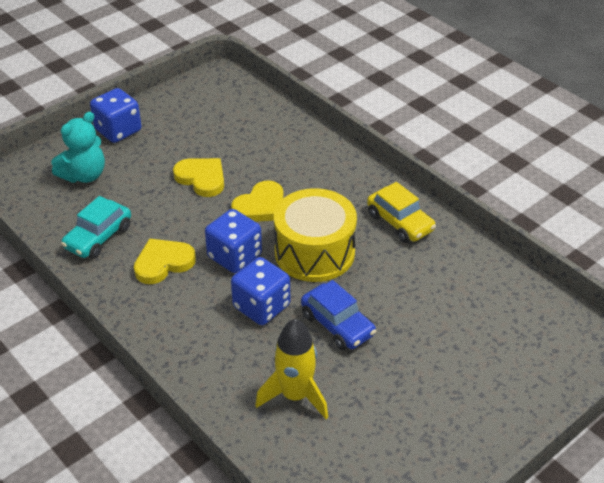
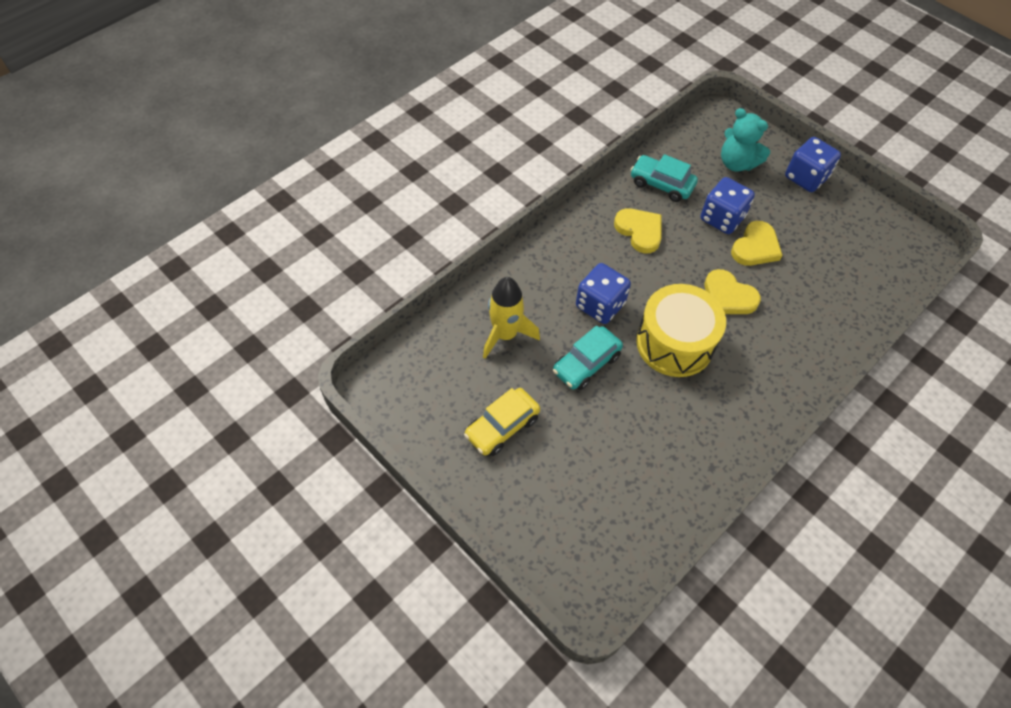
camera: 85 degrees right, 15 degrees up
blue dice [205,209,262,273] -> blue dice moved to [700,177,755,234]
blue car [301,280,376,350] -> turquoise car [553,326,623,390]
yellow car [367,182,436,243] -> yellow car moved to [464,388,540,456]

